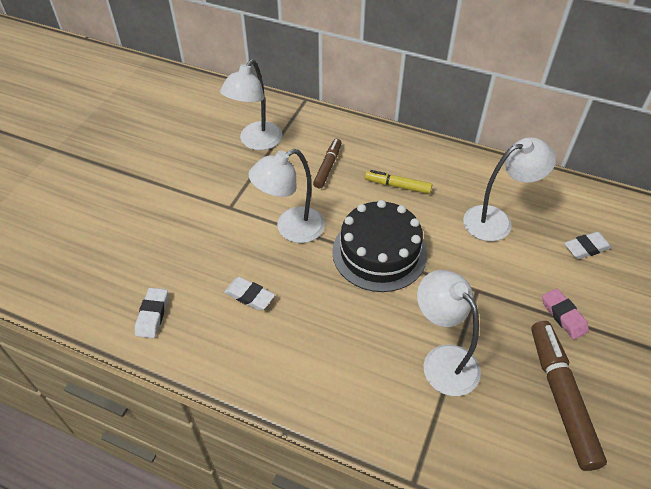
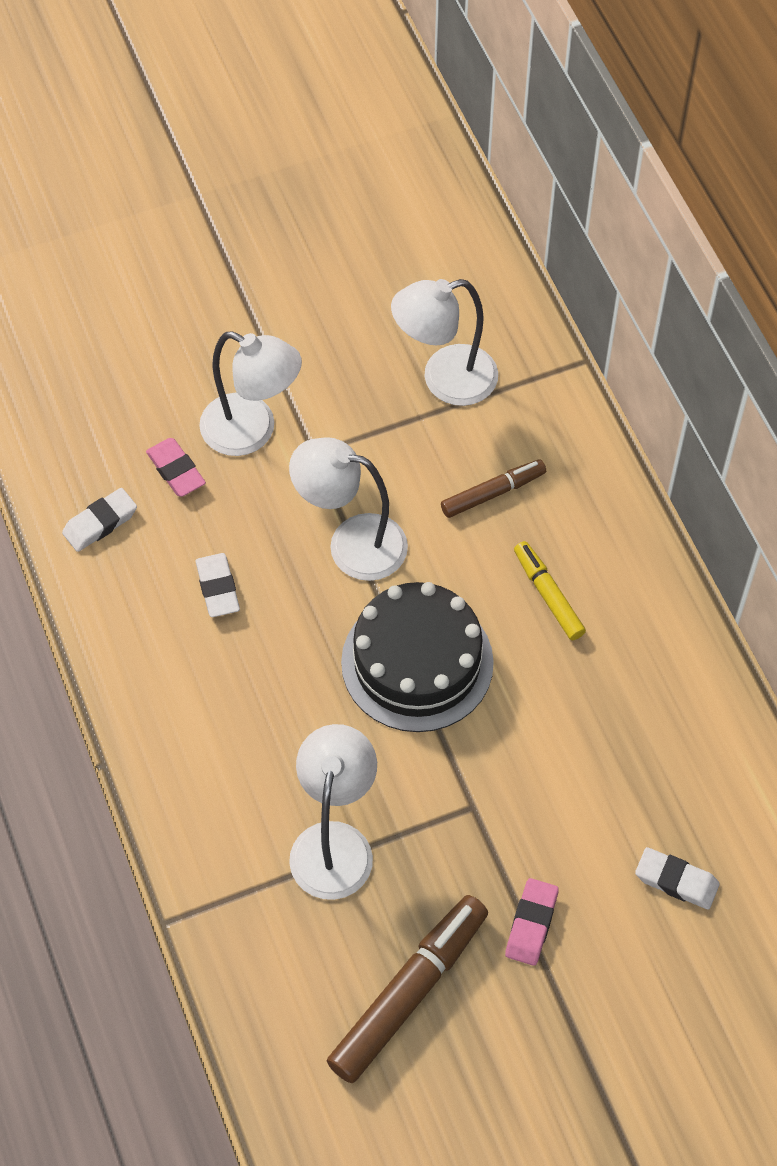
camera: 45 degrees right, 10 degrees up
white lamp [463,137,556,241] -> white lamp moved to [199,331,302,456]
none -> pink eraser [146,438,206,497]

